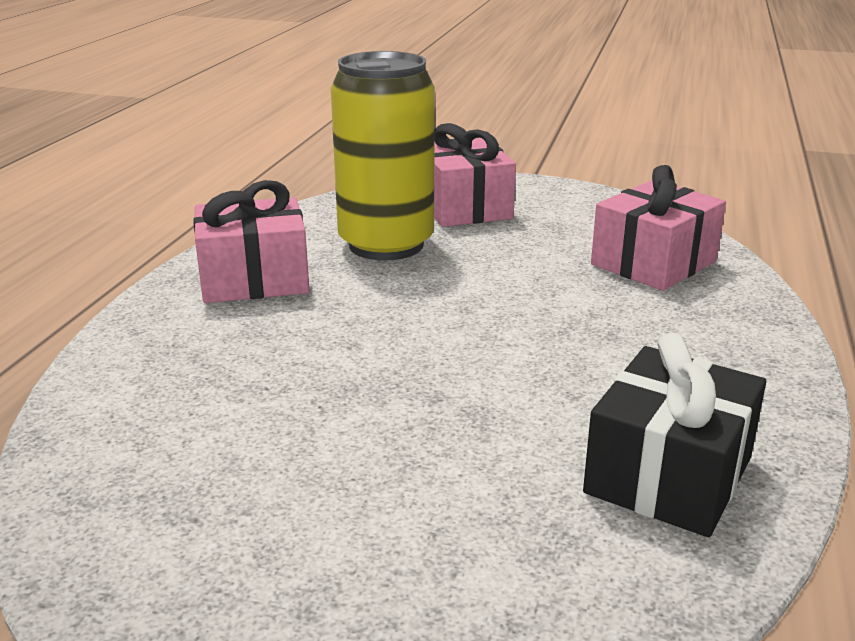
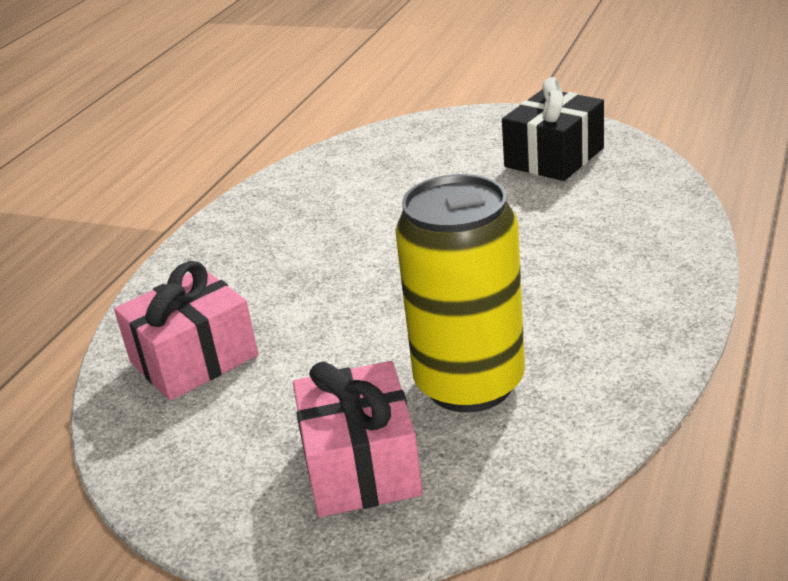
camera: 170 degrees left, 5 degrees up
pink gift [193,180,309,303] -> none
black gift [583,332,766,537] -> black gift moved to [502,77,604,181]

